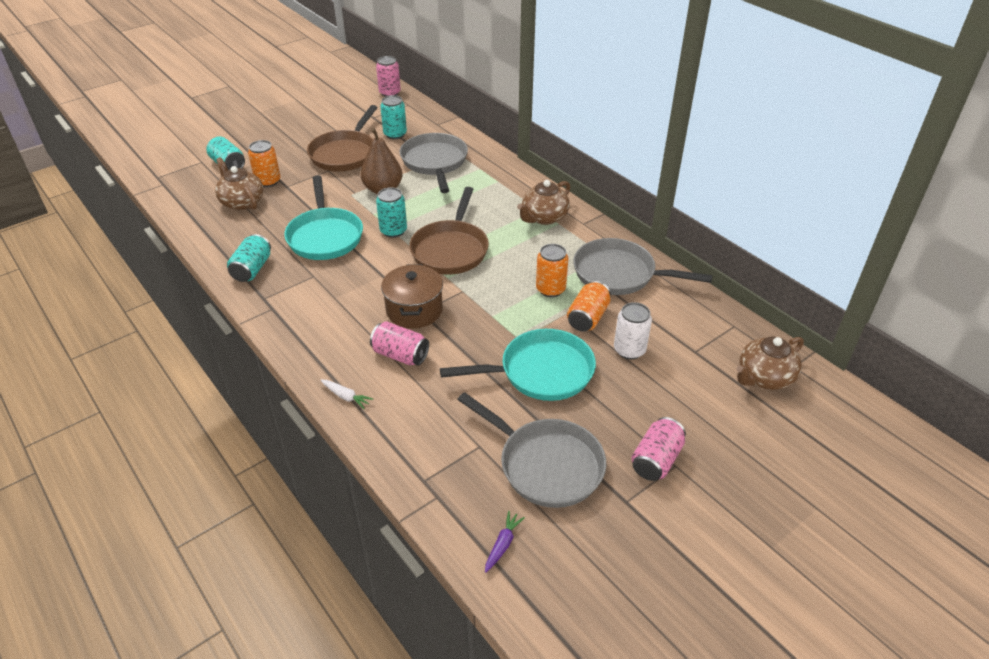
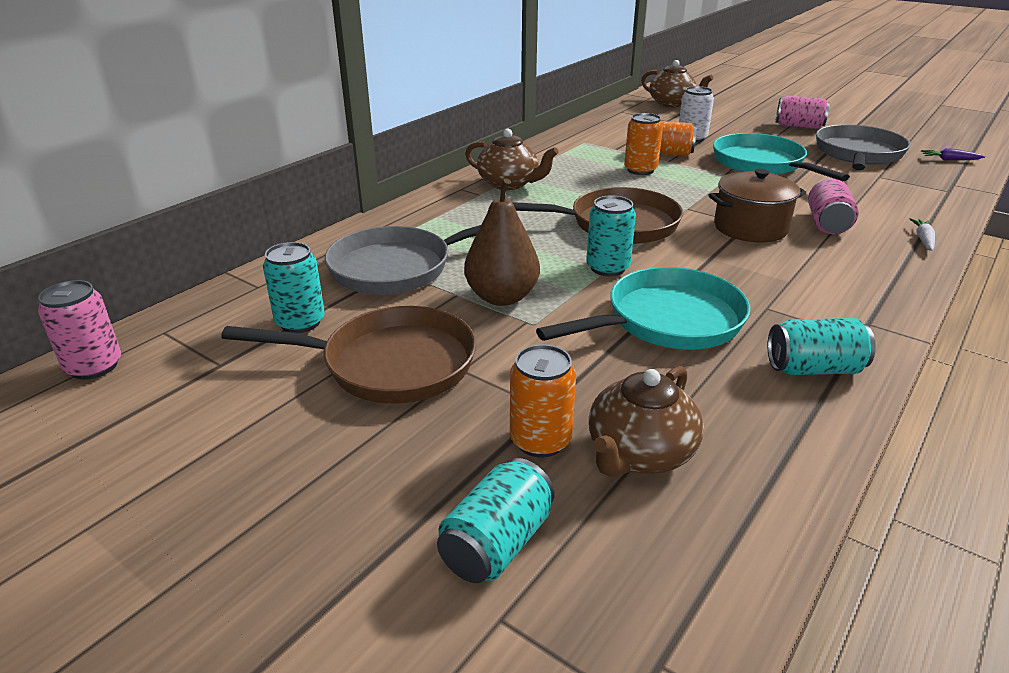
camera: 105 degrees left, 10 degrees down
grey pan [573,238,713,295] -> none

